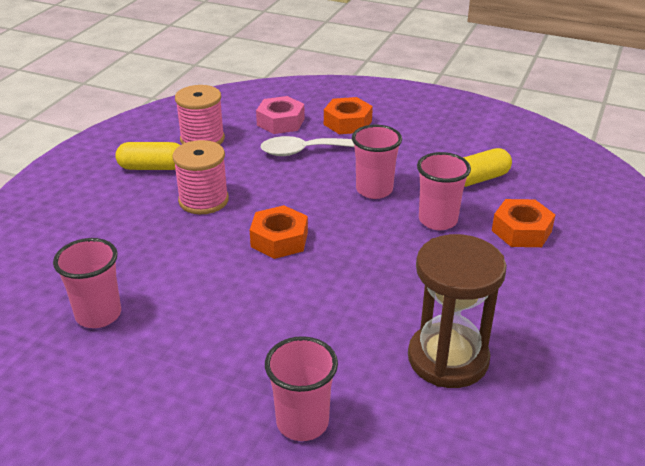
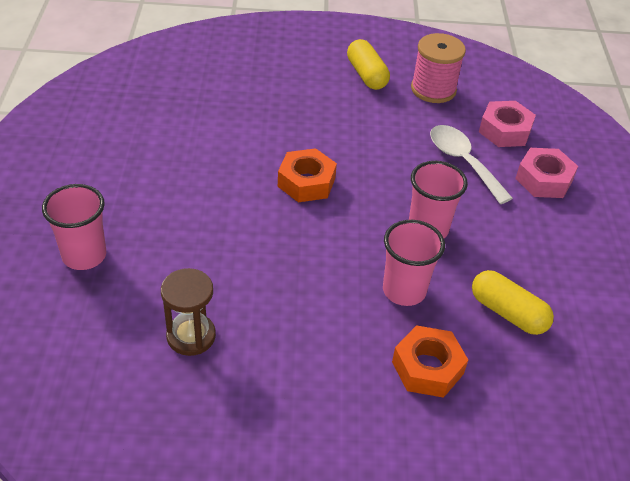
camera: 65 degrees right, 10 degrees up
pink cup [53,238,121,328] -> none
pink spool [172,140,229,214] -> none
orange nut [324,97,373,134] -> pink nut [515,148,578,198]
brown hourglass [408,234,507,388] -> brown hourglass [161,268,216,356], size x0.62

